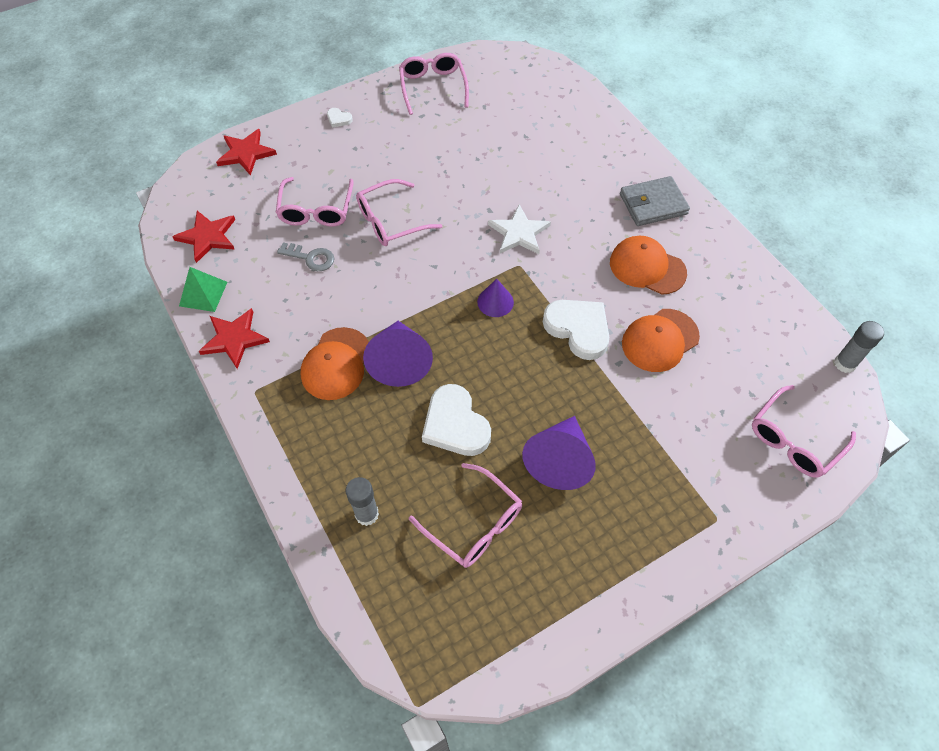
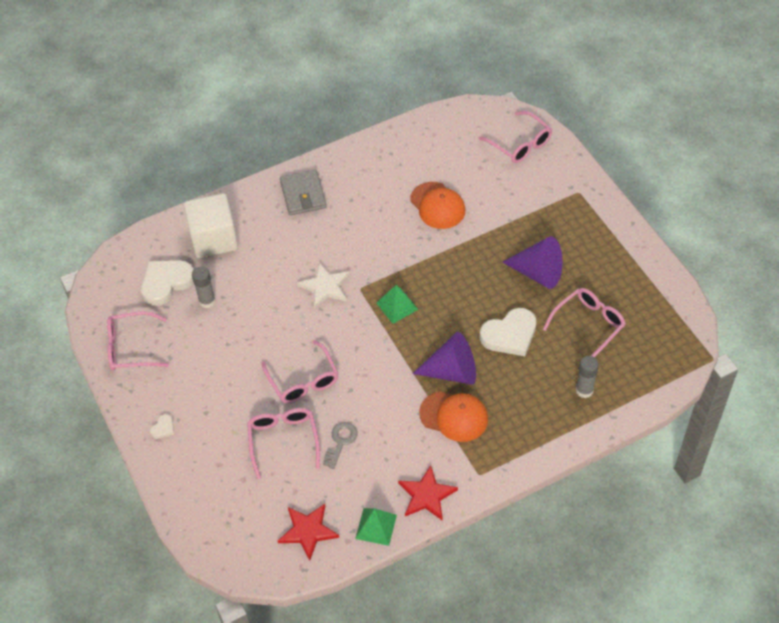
camera: 85 degrees left, 5 degrees down
red star [216,129,277,176] -> none
pink glasses [275,177,354,227] -> pink glasses turned 105 degrees counterclockwise [247,408,320,479]
purple cone [477,279,514,317] -> green pyramid [376,285,419,324]
white heart [543,300,609,360] -> white heart moved to [141,260,194,306]
orange cap [610,236,687,295] -> none
grey glue stick [834,321,884,373] -> grey glue stick moved to [192,266,216,308]
none -> white cube [184,193,238,258]

